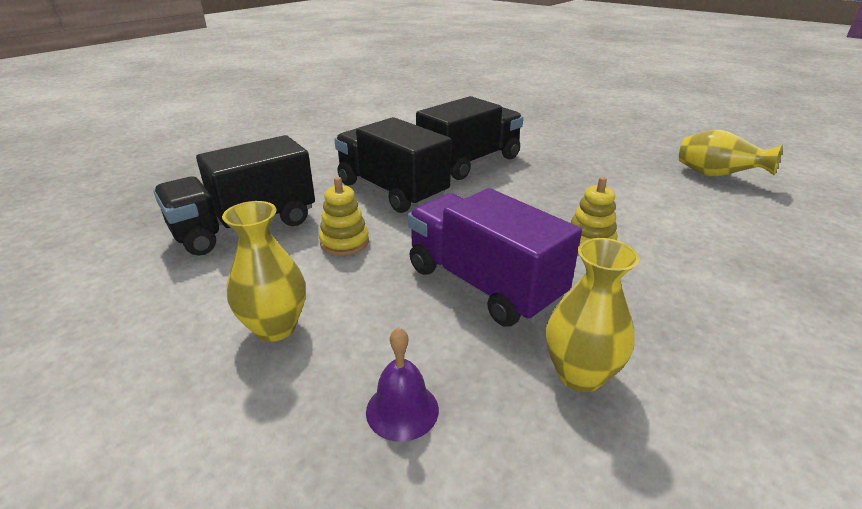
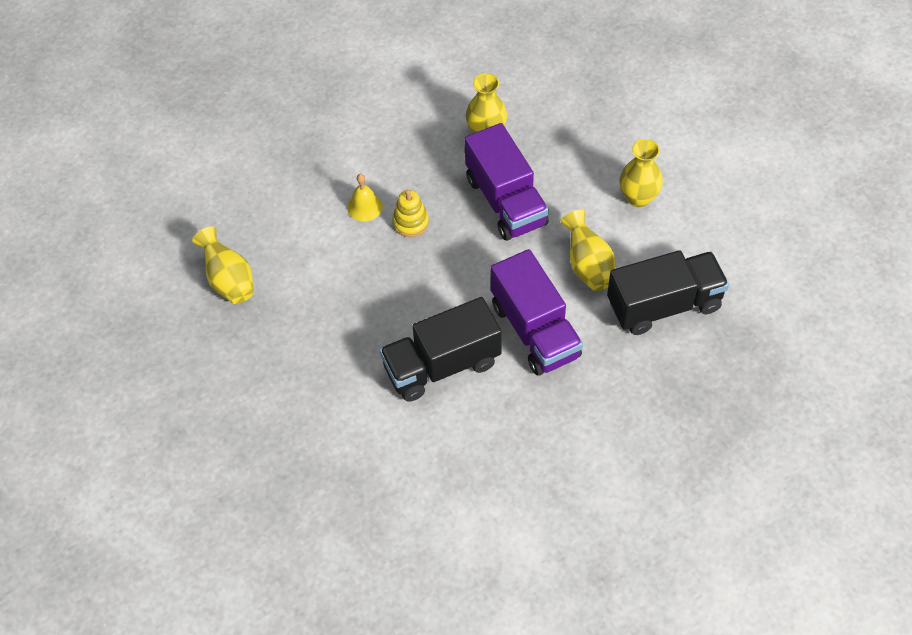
camera: 160 degrees left, 25 degrees up
yellow stacking toy [319,177,369,255] -> yellow vase [561,210,615,291]
black truck [334,117,451,213] -> purple truck [491,249,583,375]
purple bell [366,327,439,442] -> none
none -> yellow bell [347,174,383,222]

